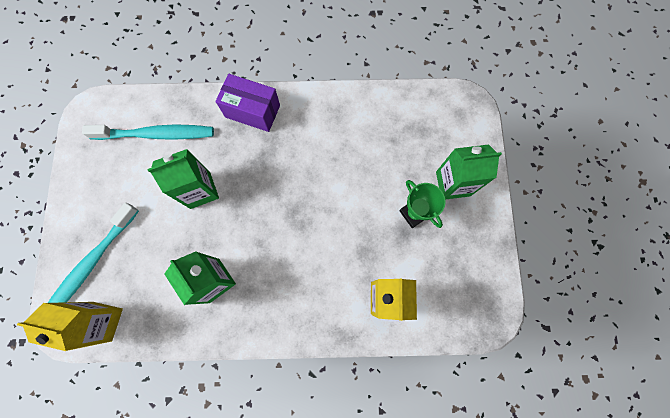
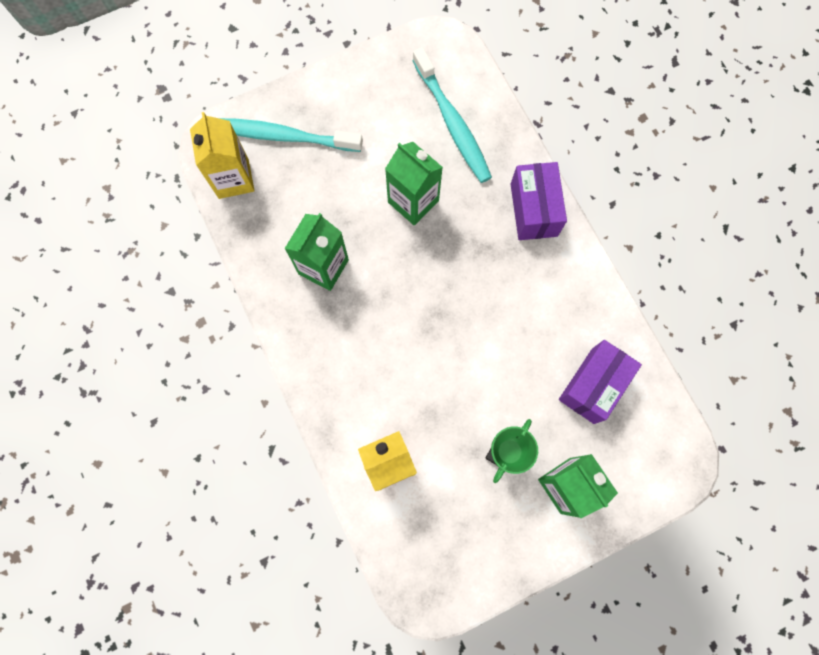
camera: 65 degrees right, 0 degrees up
none -> purple box [559,340,642,424]

